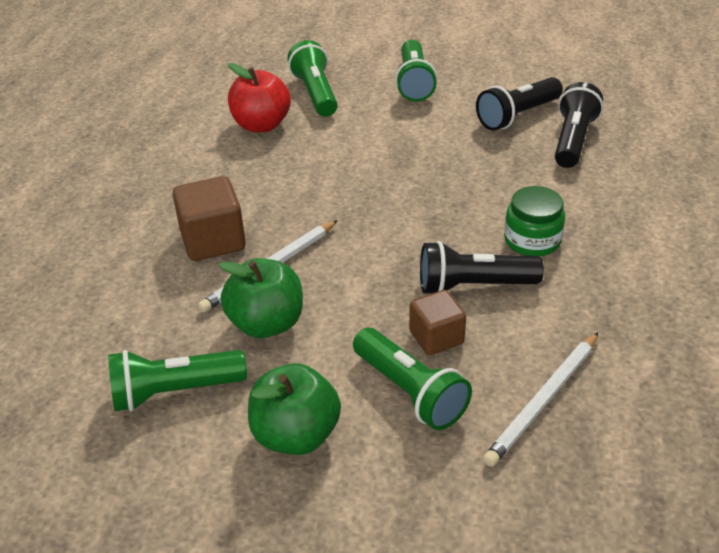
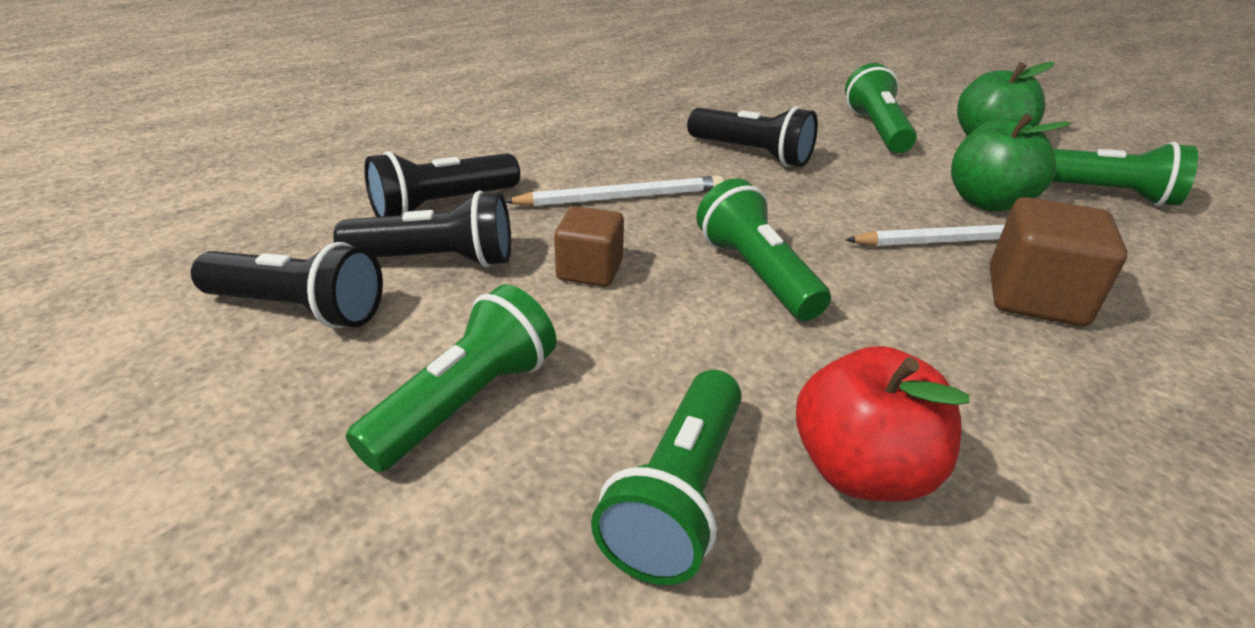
camera: 145 degrees left, 5 degrees down
brown cube [409,290,466,355] -> brown cube moved to [554,206,624,287]
white pencil [483,332,598,467] -> white pencil moved to [505,176,723,206]
green jar [504,186,565,257] -> none
none -> black flashlight [191,242,383,328]
none -> green flashlight [697,178,831,321]

